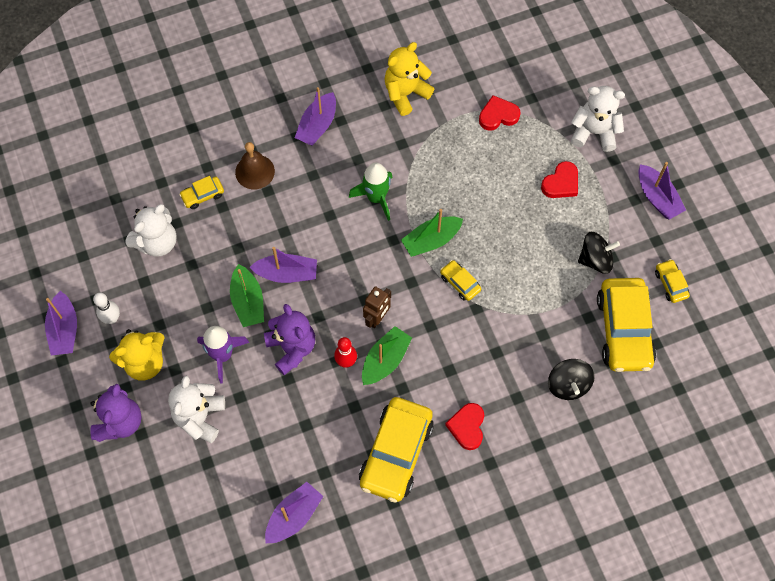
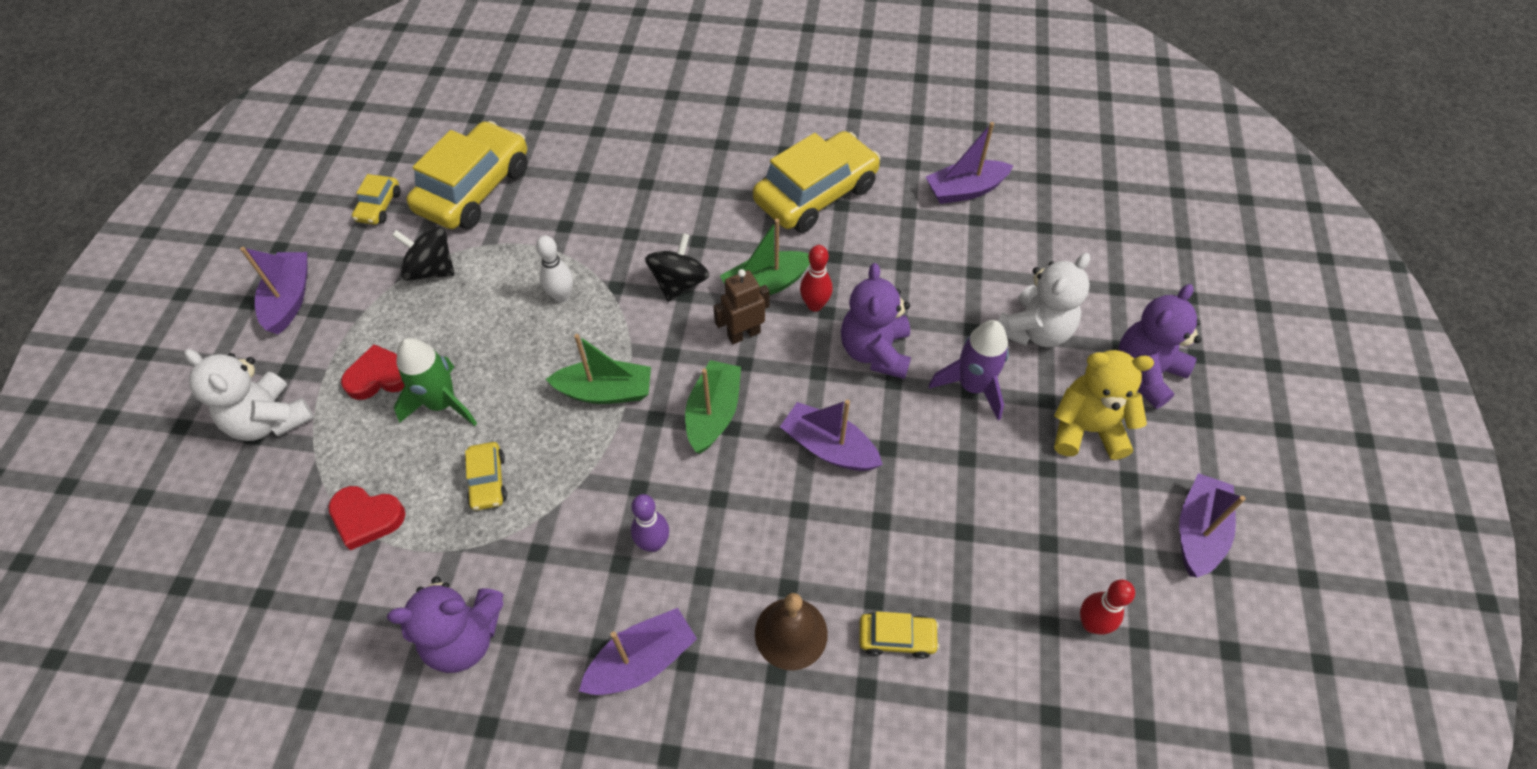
camera: 150 degrees left, 10 degrees down
white bowling pin [93,292,120,324] -> white bowling pin moved to [536,235,573,302]
white teddy bear [125,204,176,257] -> none
green boat [230,264,264,327] -> green boat moved to [685,360,741,454]
green rocket [349,163,392,221] -> green rocket moved to [394,338,477,426]
yellow teddy bear [384,42,434,116] -> purple teddy bear [387,576,504,673]
yellow car [440,260,481,301] -> yellow car moved to [465,442,507,511]
red heart [445,403,485,450] -> none
black spinning top [548,359,595,400] -> black spinning top moved to [645,233,709,302]
none -> purple bowling pin [631,494,669,552]
none -> red bowling pin [1080,580,1135,634]

